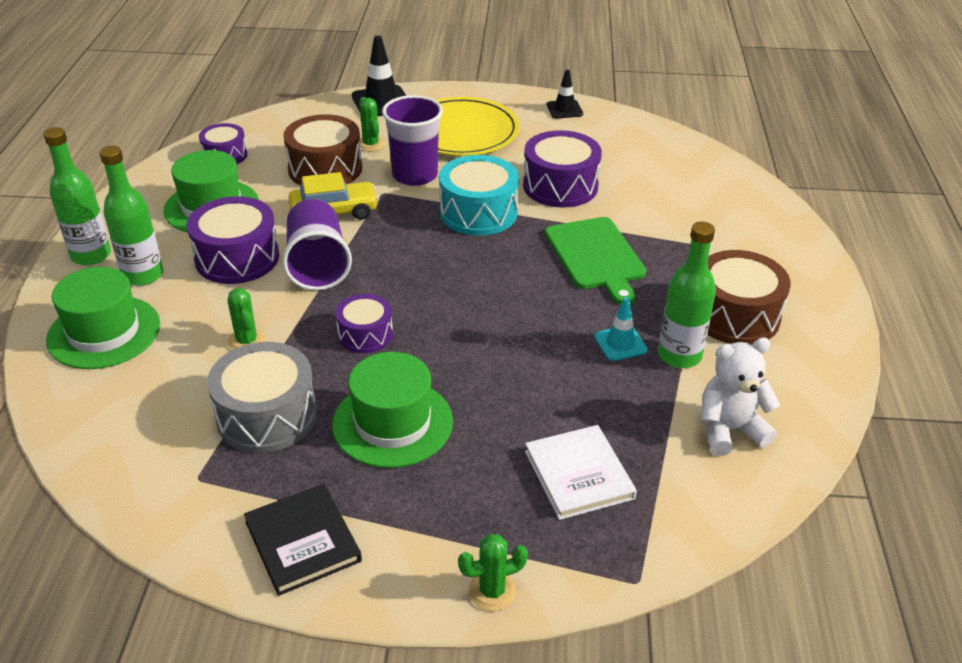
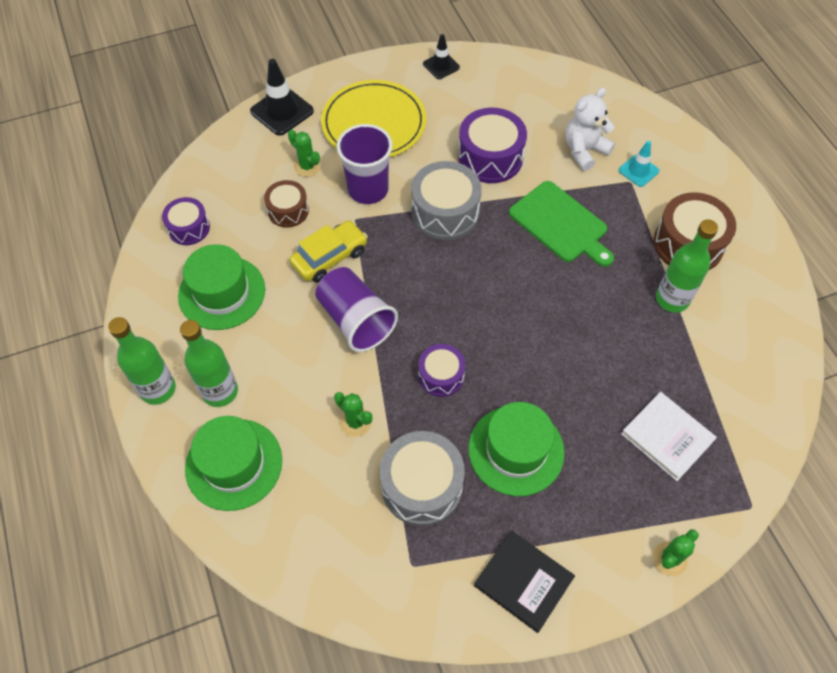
camera: 25 degrees left, 20 degrees up
purple drum [187,196,279,284] -> none
brown drum [283,114,362,186] -> brown drum [264,180,309,228], size x0.61
turquoise drum [439,155,519,236] -> grey drum [411,161,482,240]
turquoise traffic cone [594,297,648,361] -> turquoise traffic cone moved to [619,141,659,187]
white teddy bear [702,338,780,456] -> white teddy bear moved to [566,88,615,171]

